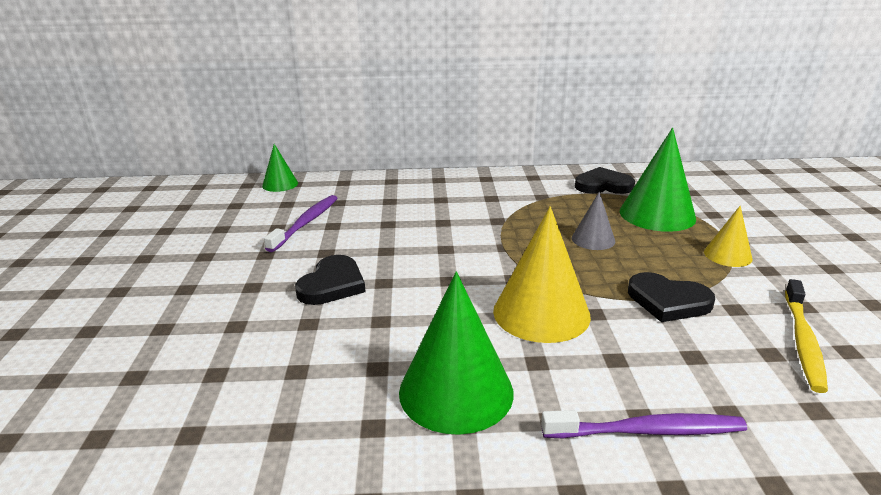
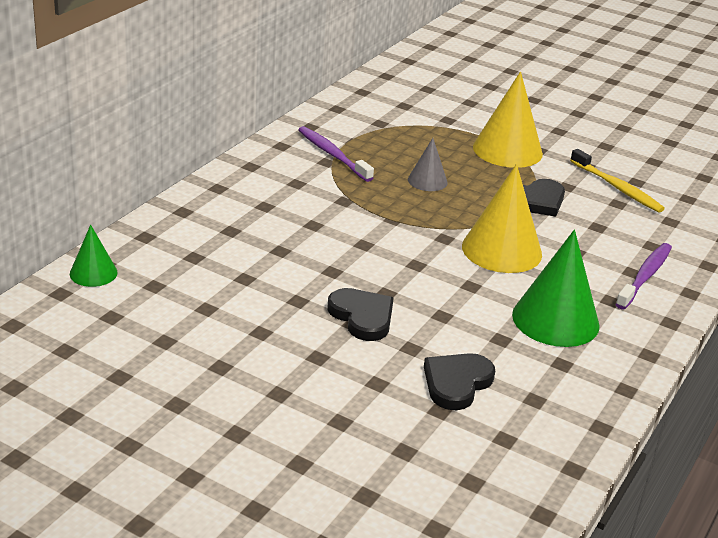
camera: 60 degrees left, 5 degrees up
purple toothbrush [264,195,338,252] -> purple toothbrush moved to [298,126,374,182]
black heart [575,167,635,194] -> black heart moved to [424,353,495,410]
green cone [620,128,696,232] -> none
yellow cone [704,206,753,267] -> yellow cone [473,72,543,168], size x1.85

